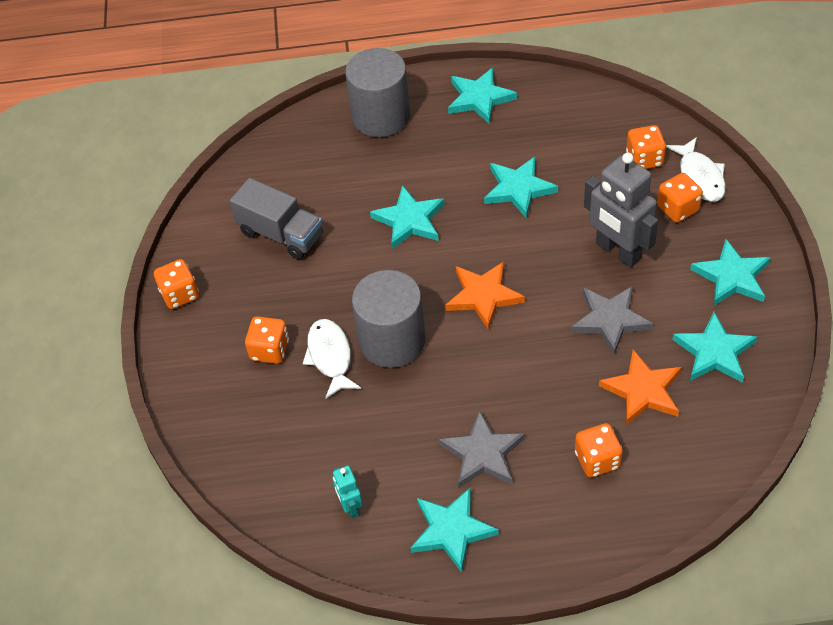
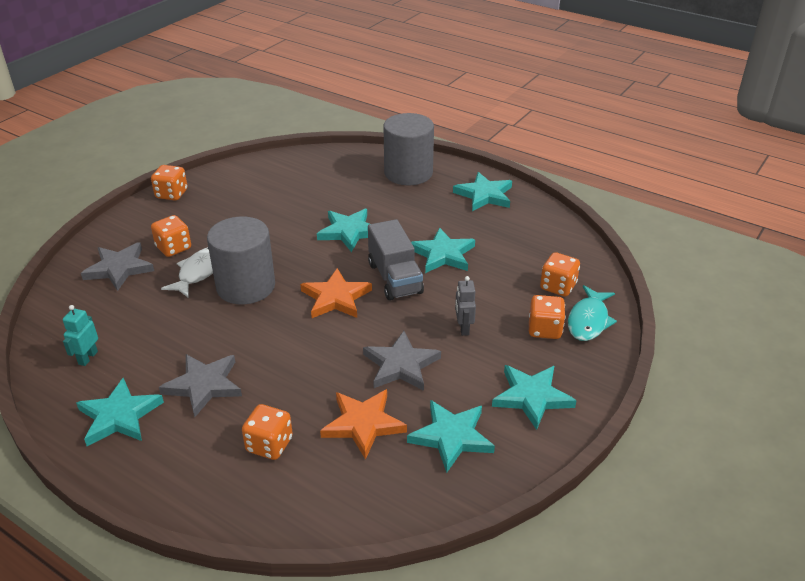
camera: 35 degrees right, 15 degrees down
grey truck [230,178,323,259] -> grey truck moved to [368,219,424,301]
grey robot [584,153,658,268] -> grey robot [455,276,476,336], size x0.48
white fish [666,137,726,202] -> turquoise fish [568,285,617,341]
none -> grey star [81,242,154,291]

